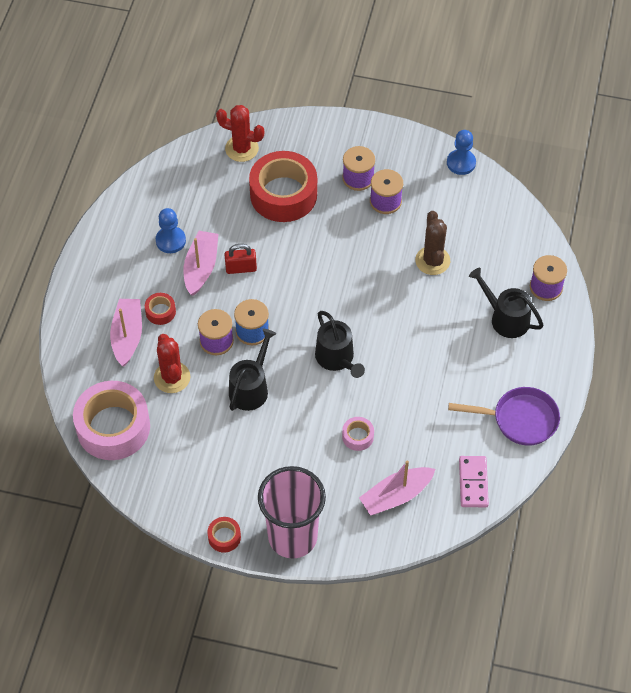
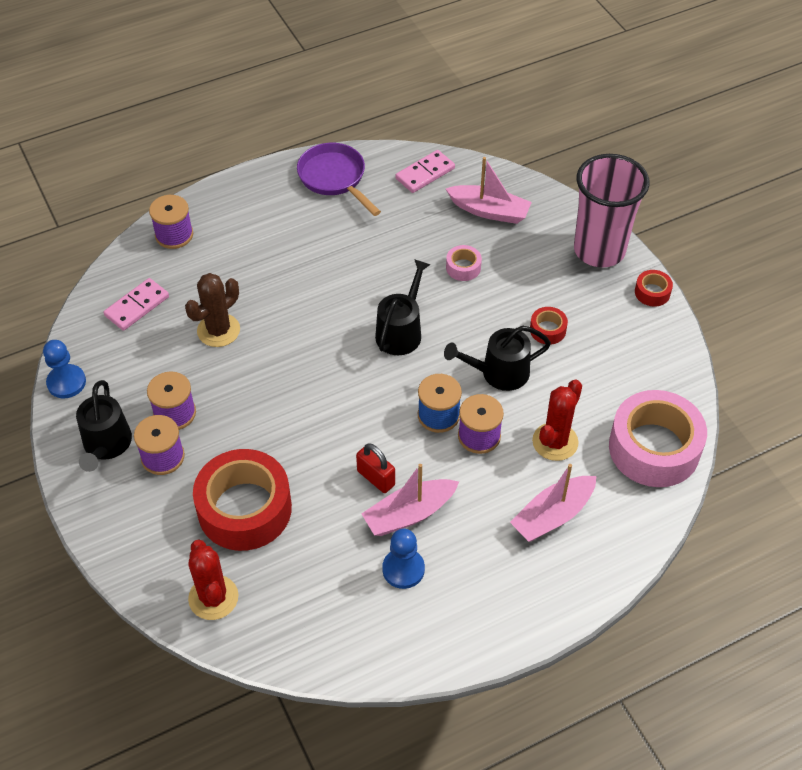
camera: 130 degrees left, 5 degrees down
red tape [145,293,176,325] -> red tape moved to [530,307,568,345]
black watering can [469,268,544,338] -> black watering can moved to [76,380,132,472]
none -> pink domino [104,278,169,331]

